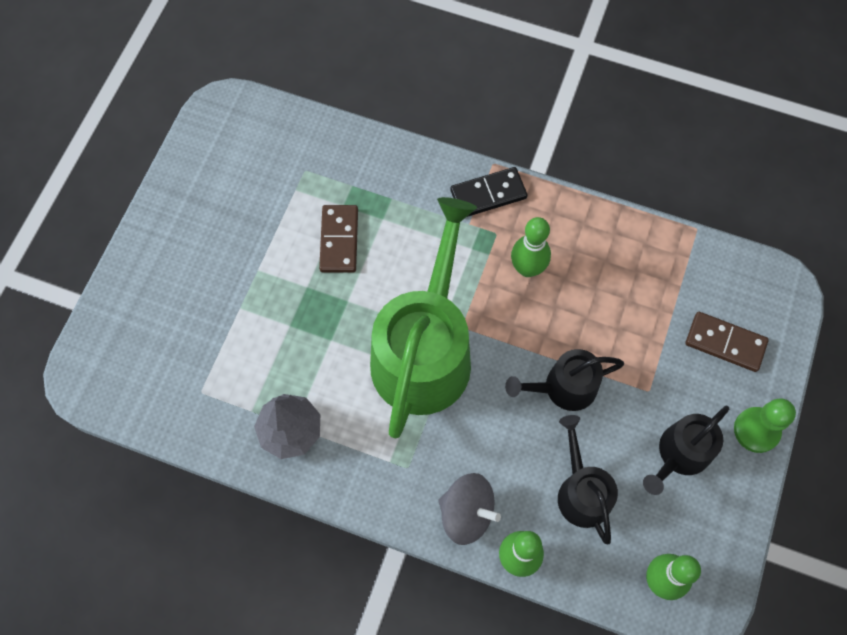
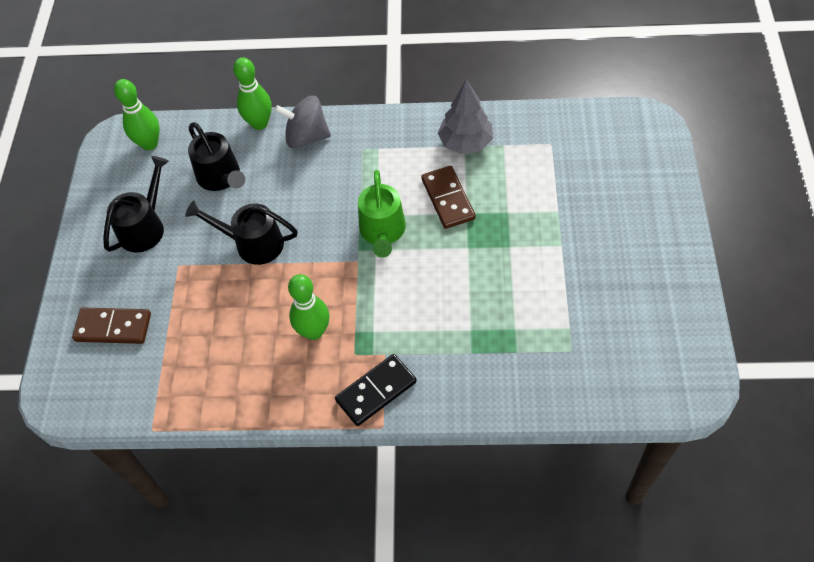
camera: 165 degrees right, 10 degrees down
brown domino [319,205,358,273] -> brown domino moved to [421,166,476,229]
green watering can [370,197,477,438] -> green watering can [358,170,406,258], size x0.51
black watering can [505,349,624,411] -> black watering can turned 135 degrees counterclockwise [185,201,298,265]
green pawn [734,399,796,453] -> none

